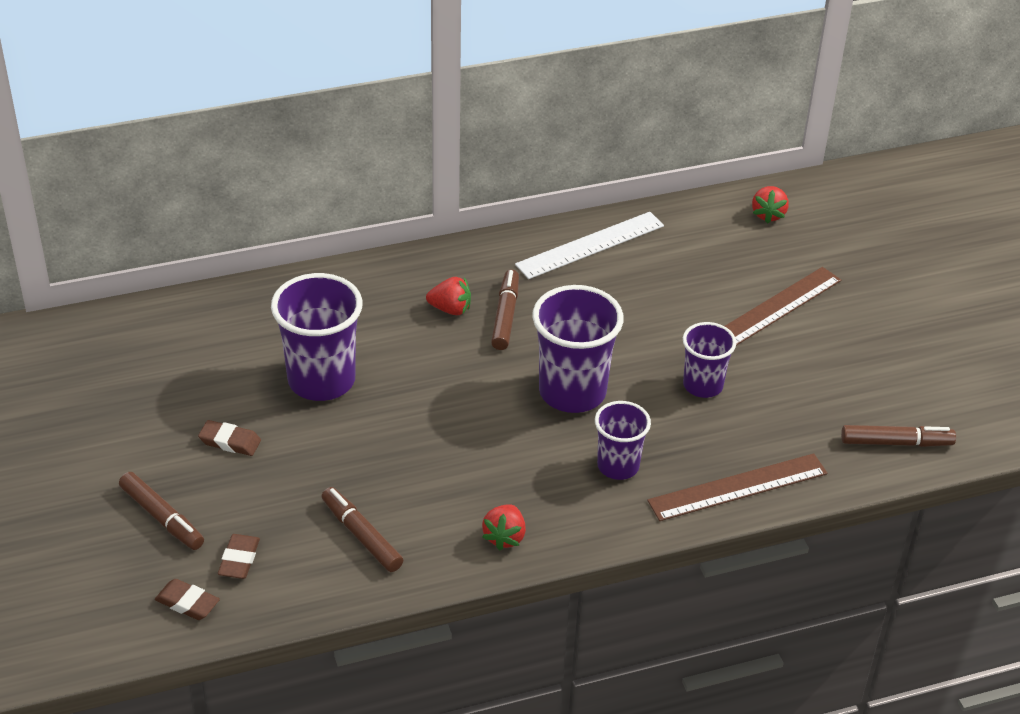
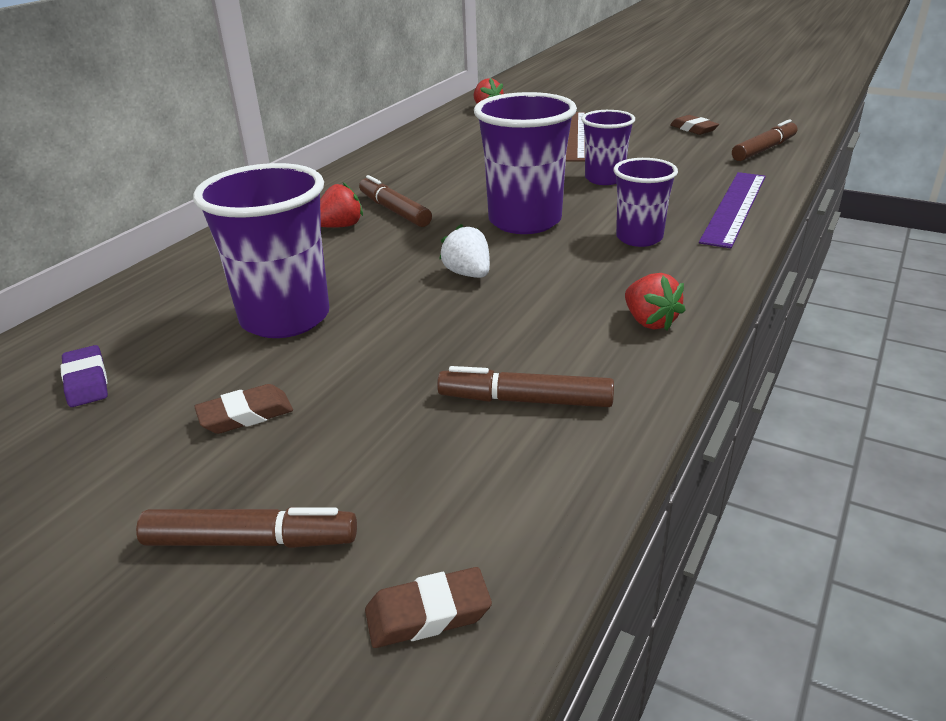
camera: 40 degrees left, 10 degrees down
brown eraser [218,534,260,579] -> brown eraser moved to [670,115,719,135]
white ruler [515,212,664,279] -> none
brown ruler [647,453,827,521] -> purple ruler [699,172,766,248]
none -> purple eraser [61,345,108,407]
none -> white strawberry [439,224,490,278]

